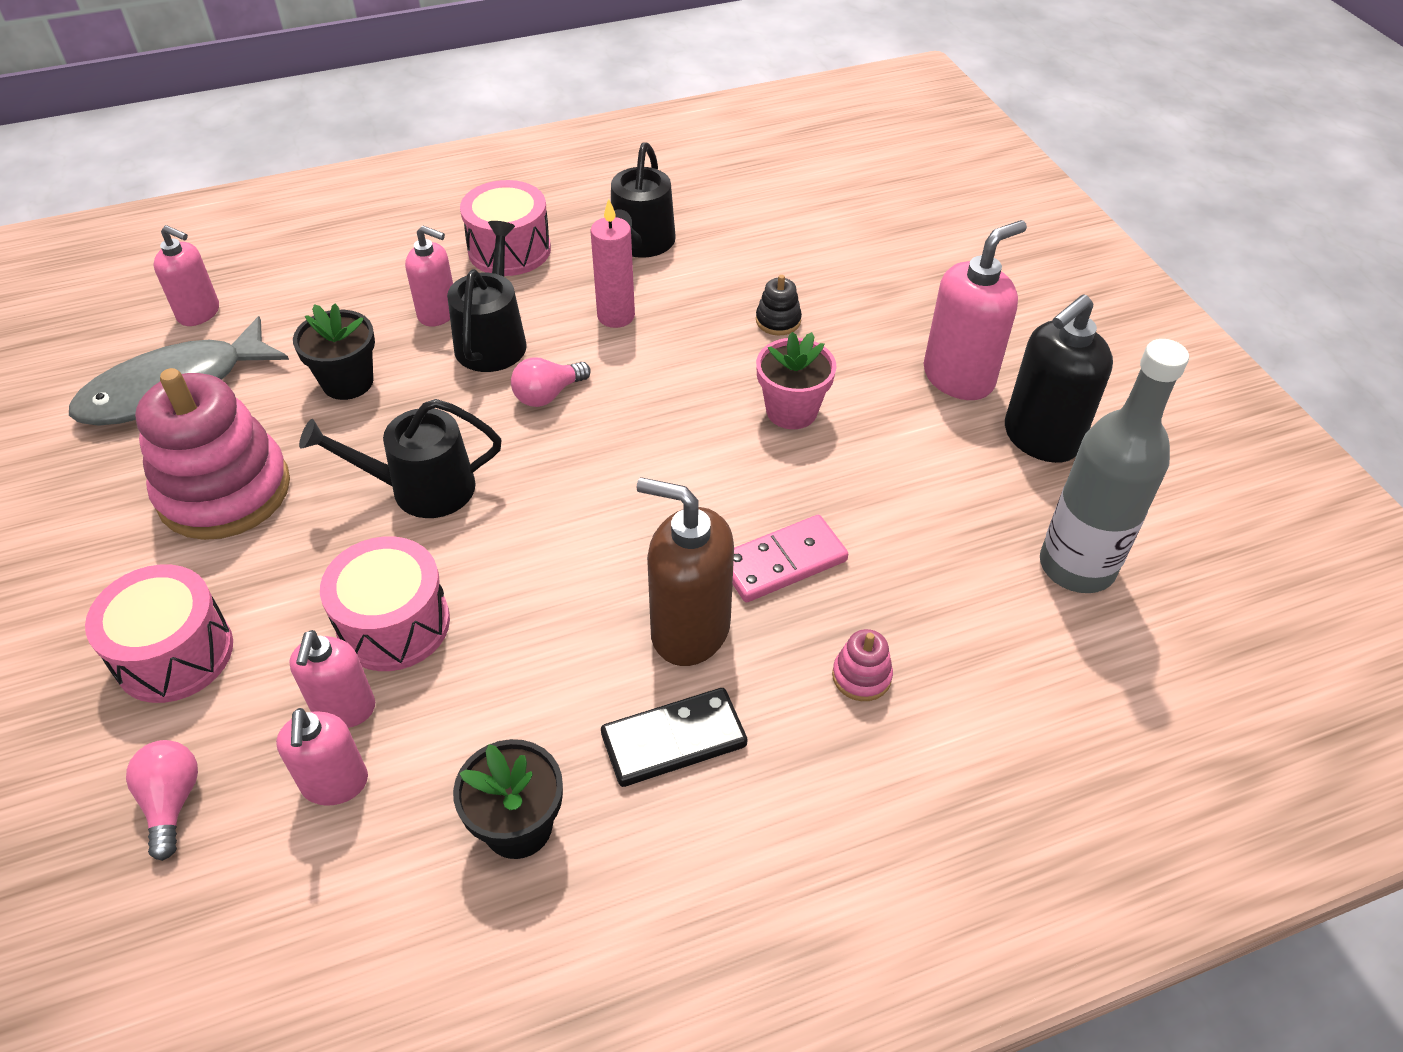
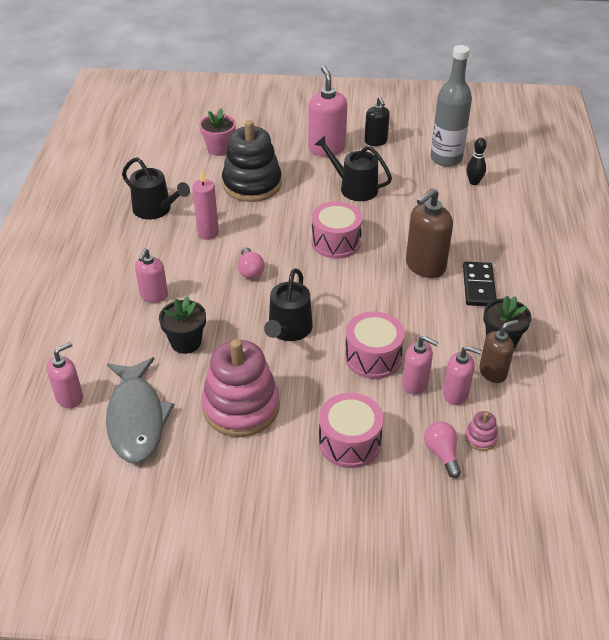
camera: 65 degrees left, 5 degrees down
pink light bulb [126,740,198,861] -> pink light bulb turned 60 degrees clockwise [424,421,461,478]
pink soap dispenser [405,226,453,327] -> pink soap dispenser turned 150 degrees clockwise [135,248,168,303]
black watering can [447,221,527,372] -> black watering can moved to [314,136,392,201]
pink drum [460,180,551,276] -> pink drum moved to [311,201,363,259]
pink domino [733,515,848,602] -> none
black stacking toy [756,275,802,335] -> black stacking toy [222,120,282,202], size x2.47
pink flower pot [756,332,837,429] -> pink flower pot moved to [199,108,236,156]
pink stacking toy [832,629,893,701] -> pink stacking toy moved to [465,411,498,451]
black soap dispenser [1005,294,1113,463] -> black soap dispenser [365,97,390,146], size x0.63
none -> black bowling pin [467,138,486,185]
none -> brown soap dispenser [479,320,518,383]

